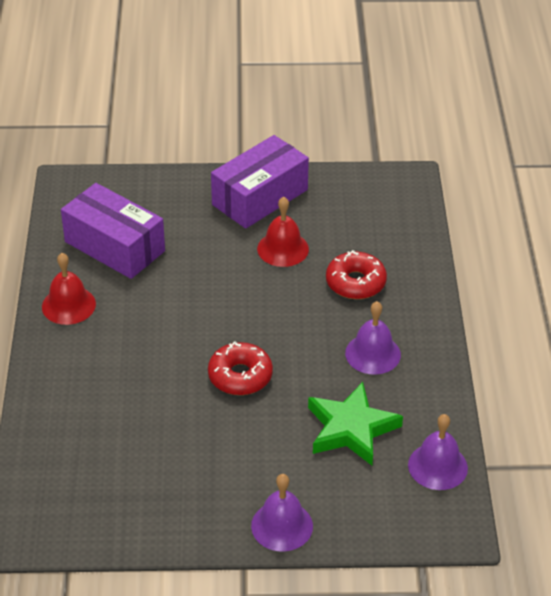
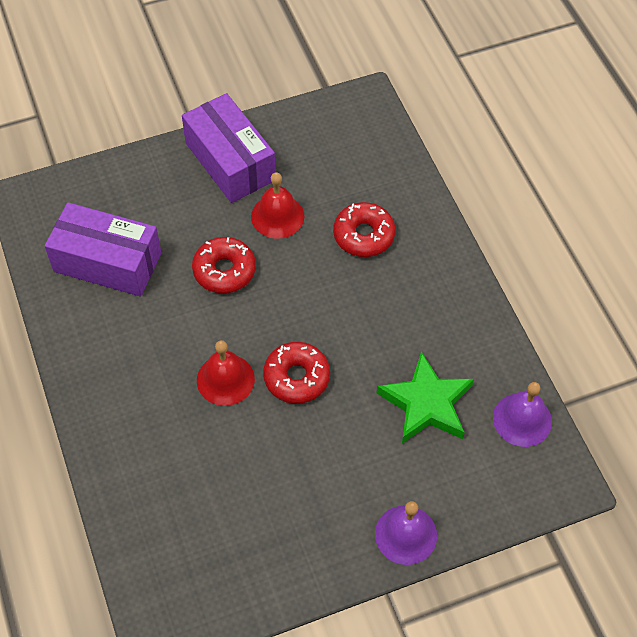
camera: 20 degrees left, 15 degrees up
red bell [42,253,96,325] -> red bell moved to [197,340,255,406]
purple box [211,135,309,229] -> purple box turned 60 degrees counterclockwise [182,93,275,203]
purple bell [345,301,401,375] -> none
none -> red donut [192,237,256,293]

